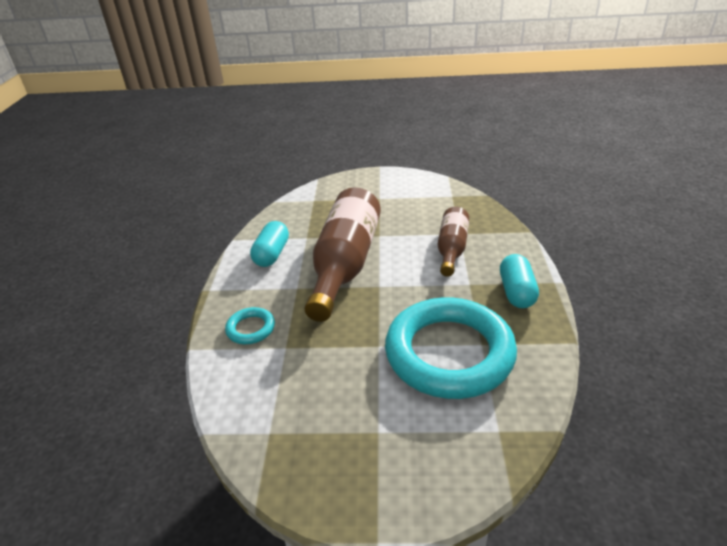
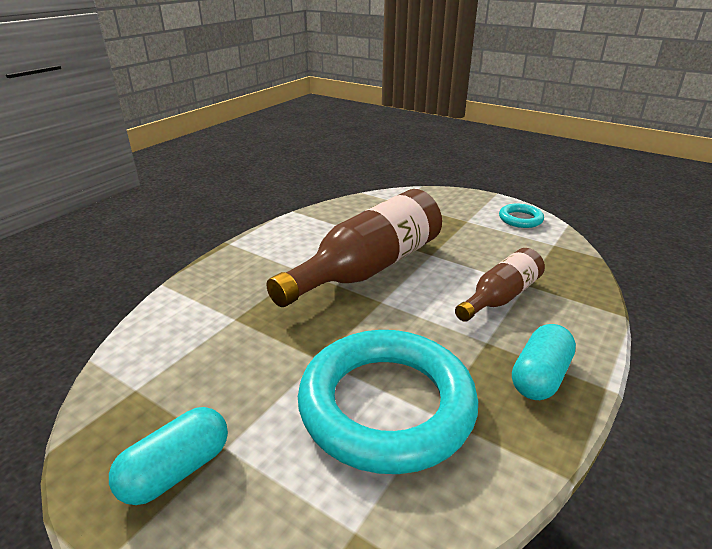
camera: 30 degrees right, 5 degrees down
turquoise ring [225,307,275,344] -> turquoise ring moved to [499,204,544,228]
turquoise capsule [250,221,289,267] -> turquoise capsule moved to [109,407,228,505]

